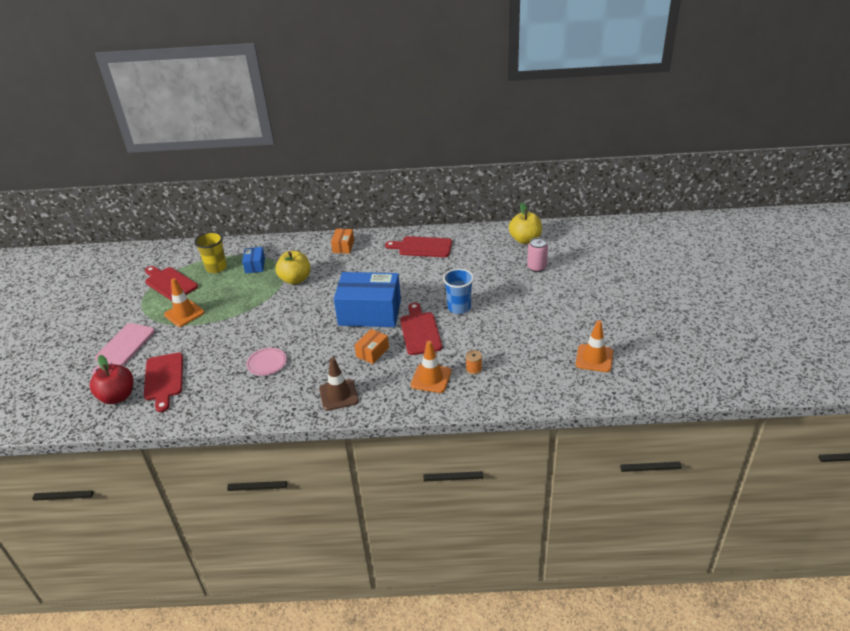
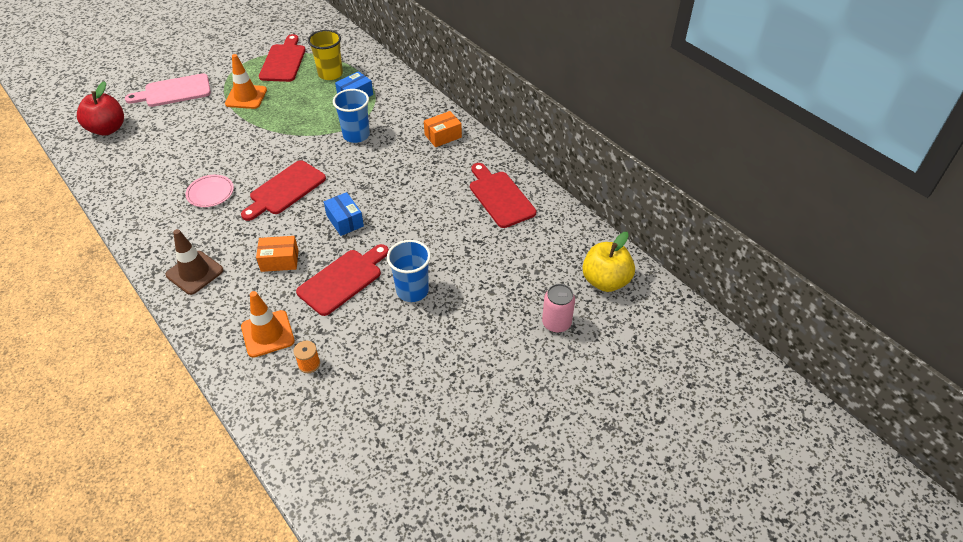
camera: 50 degrees right, 10 degrees up
red cutting board [144,353,183,412] -> red cutting board moved to [241,160,326,221]
yellow apple [275,251,311,285] -> blue cup [333,89,370,143]
blue box [334,272,401,327] -> blue box [324,192,364,236], size x0.45
orange traffic cone [576,320,613,372] -> none

